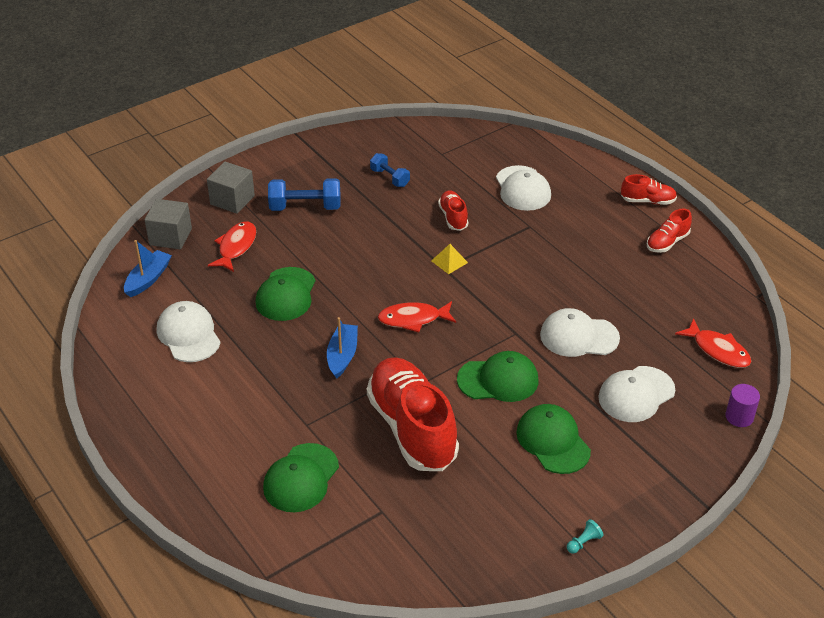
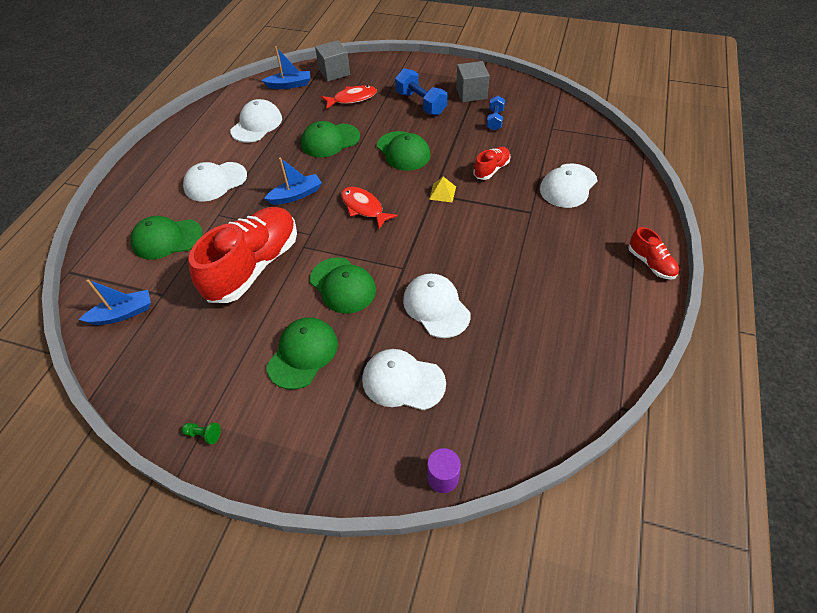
camera: 55 degrees right, 10 degrees up
grey cube [207,162,255,214] -> grey cube moved to [456,61,490,102]
turquoise pawn [567,519,603,553] -> green pawn [181,423,221,444]
red shoe [647,209,692,253] -> none
red fish [675,318,751,368] -> none
none -> blue boat [79,279,151,325]
none -> white cap [183,162,247,202]
none -> green cap [377,131,430,171]

